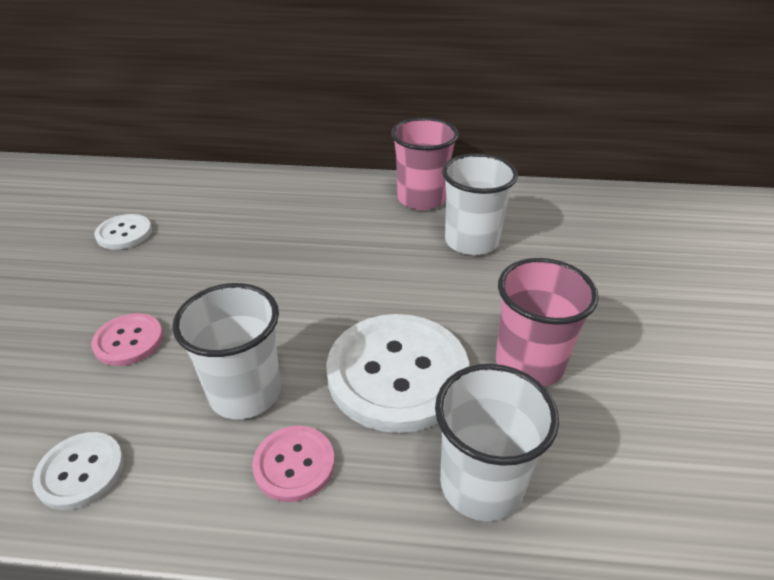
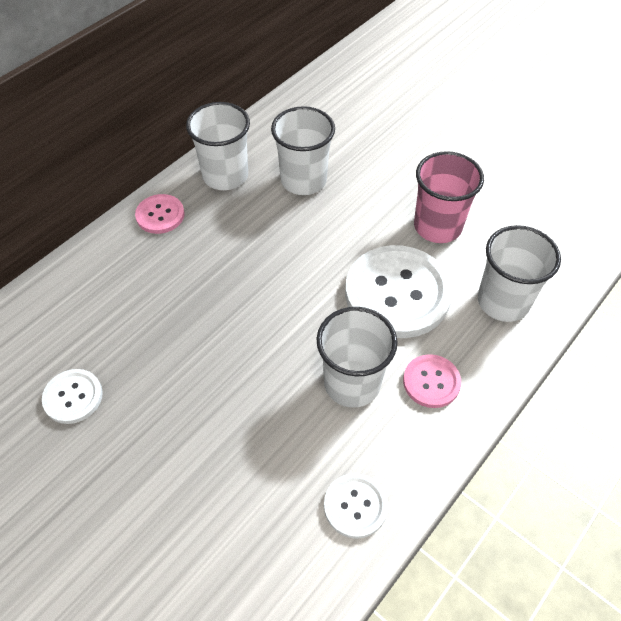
camera: 55 degrees left, 15 degrees up
pink button [91,313,163,366] -> pink button moved to [135,194,185,234]
pink cup [391,118,459,210] -> white cup [186,102,250,190]

